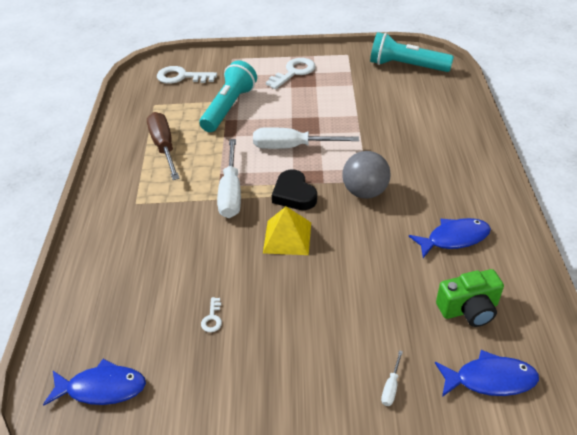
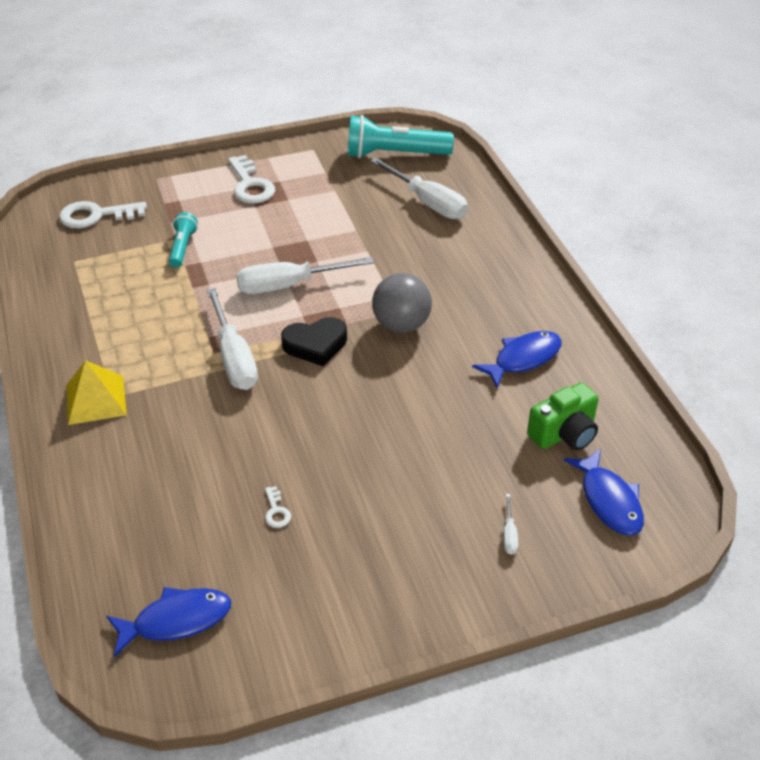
camera: 20 degrees left, 0 degrees up
brown screwdriver [147,112,180,180] -> none
turquoise flashlight [199,60,257,132] -> turquoise flashlight [169,212,198,268], size x0.54
yellow pyramid [263,207,311,255] -> yellow pyramid moved to [66,360,127,425]
white key [266,58,316,89] -> white key turned 135 degrees clockwise [228,155,275,203]
black heart [272,169,317,210] -> black heart turned 60 degrees counterclockwise [281,317,347,366]
blue fish [435,350,539,397] -> blue fish turned 90 degrees clockwise [564,449,644,535]
none -> white screwdriver [370,158,468,219]

